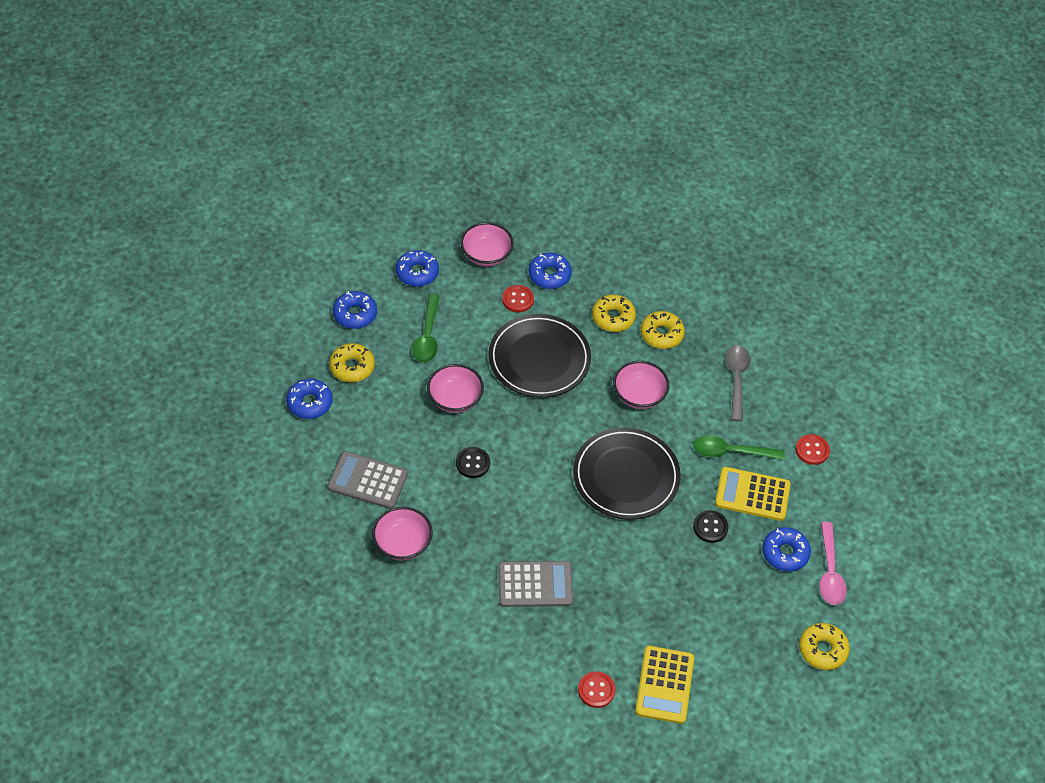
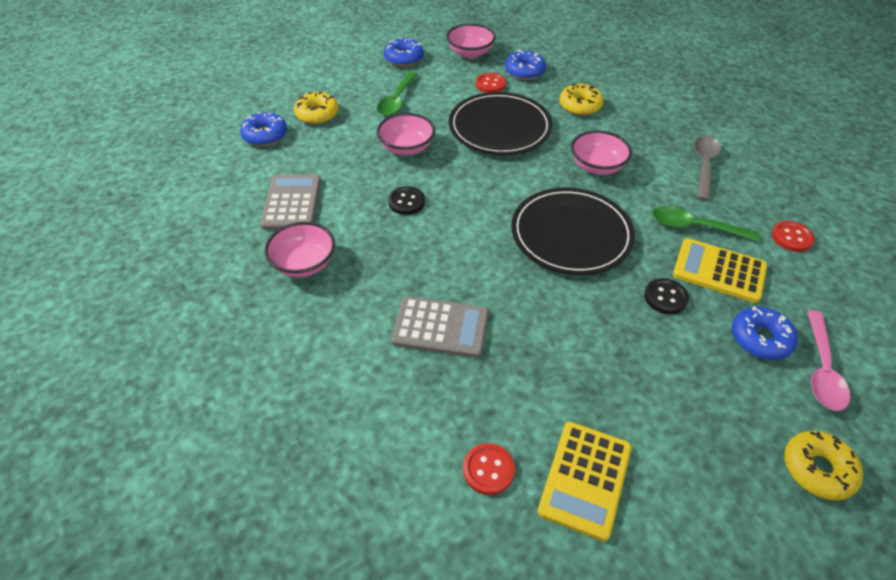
camera: 15 degrees right, 5 degrees down
grey calculator [327,451,408,509] -> grey calculator turned 60 degrees clockwise [260,175,321,230]
blue donut [333,291,377,329] -> none
yellow donut [640,311,685,349] -> none

